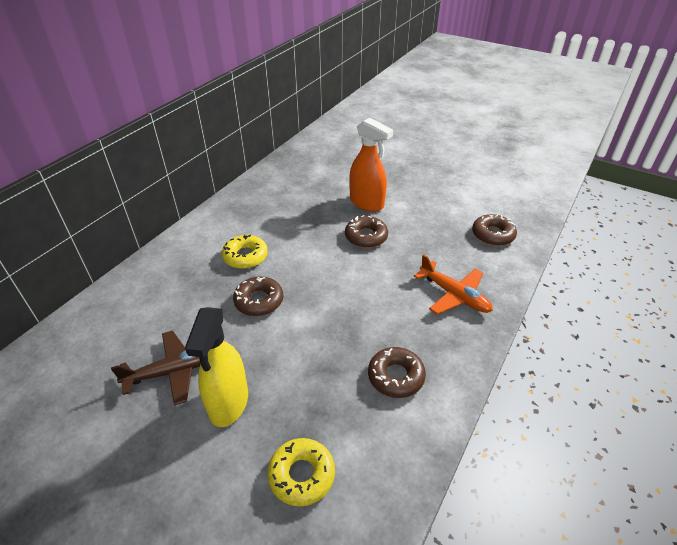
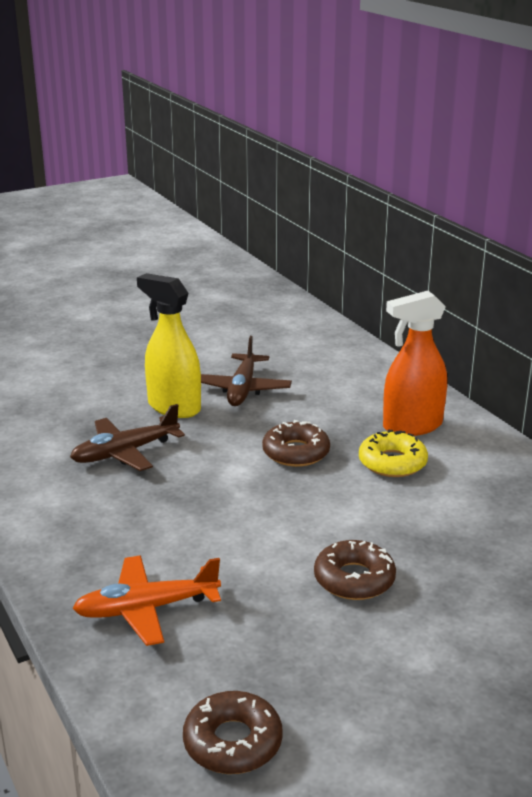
camera: 120 degrees right, 15 degrees down
yellow donut [267,438,335,506] -> none
orange spray bottle [349,118,393,212] -> orange spray bottle moved to [383,291,447,436]
brown donut [368,347,426,398] -> none
none -> brown plane [70,404,185,471]

